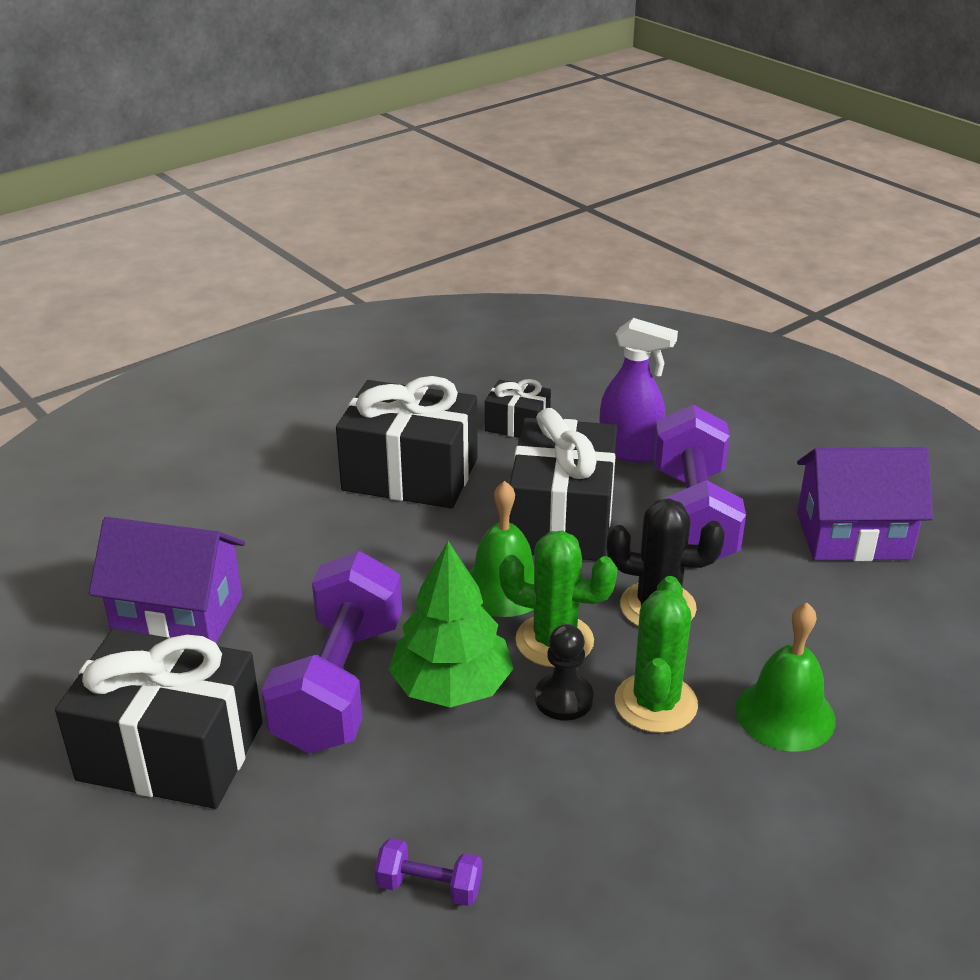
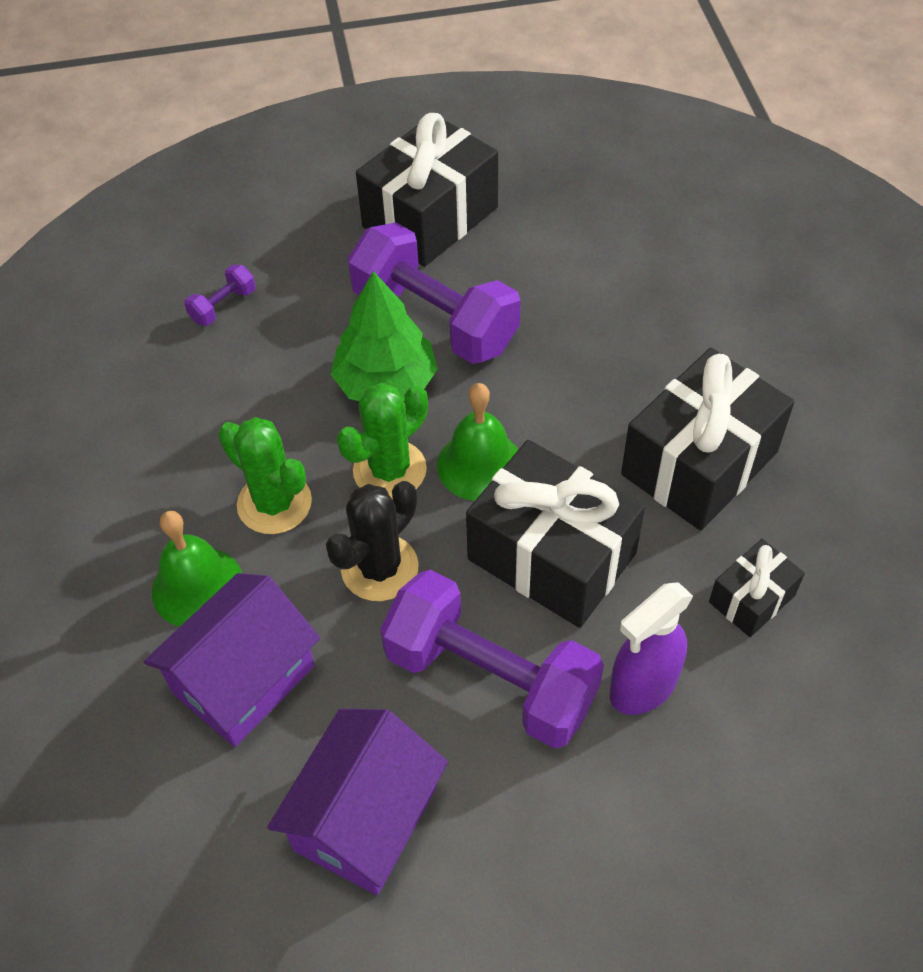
camera: 120 degrees right, 20 degrees up
purple house [89,517,245,643] -> purple house moved to [144,573,320,747]
black pawn [535,624,594,720] -> none

